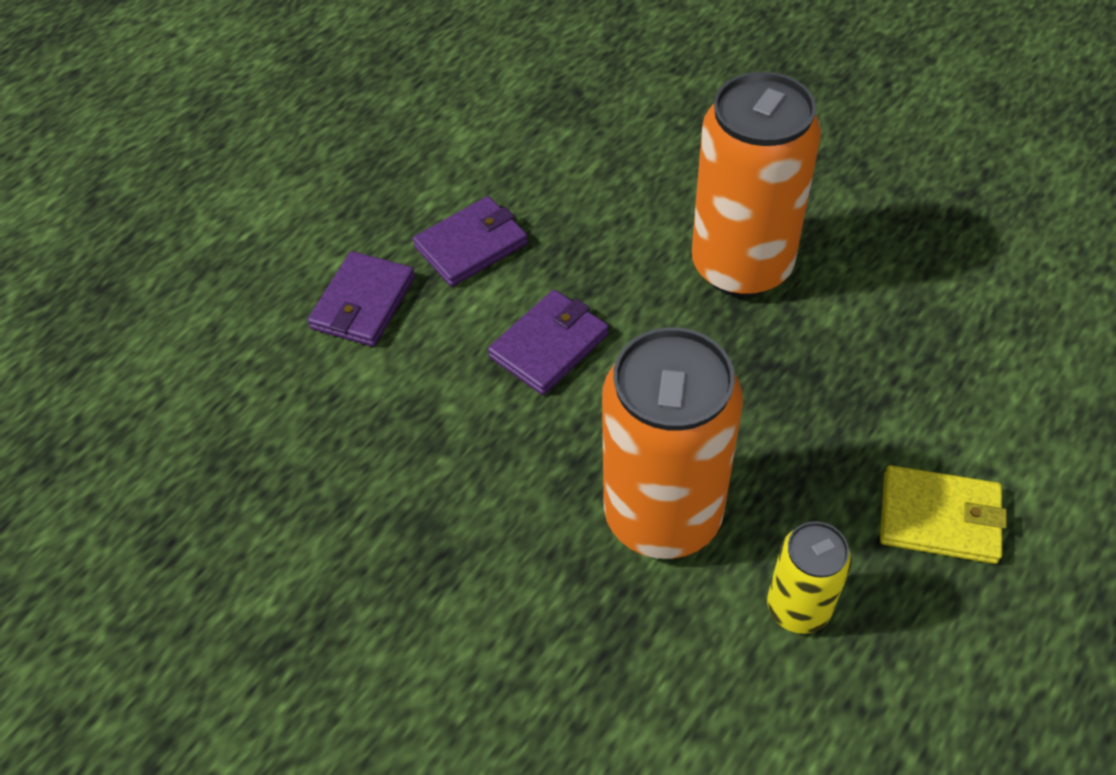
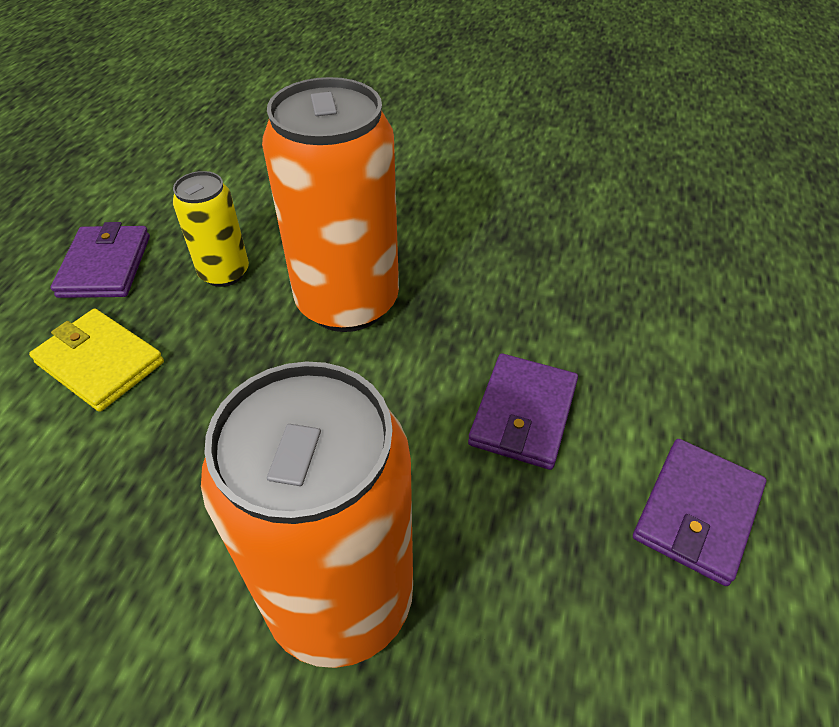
camera: 155 degrees right, 5 degrees down
purple wallet [308,251,415,347] -> purple wallet moved to [50,222,150,298]
yellow wallet [880,465,1007,564] -> yellow wallet turned 45 degrees clockwise [29,309,164,412]

